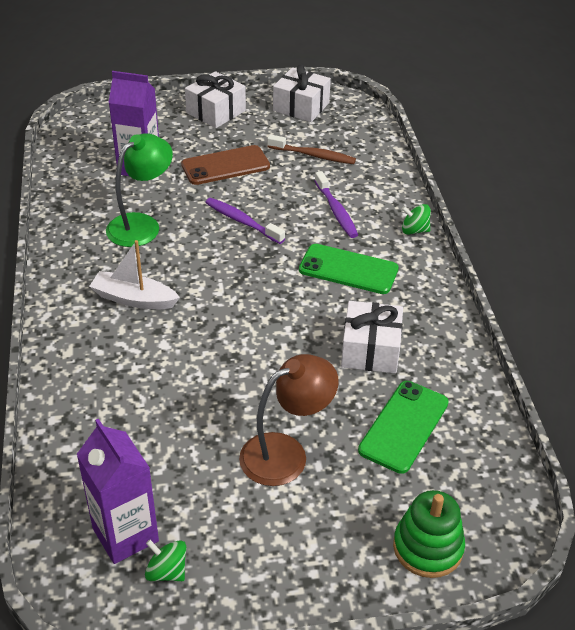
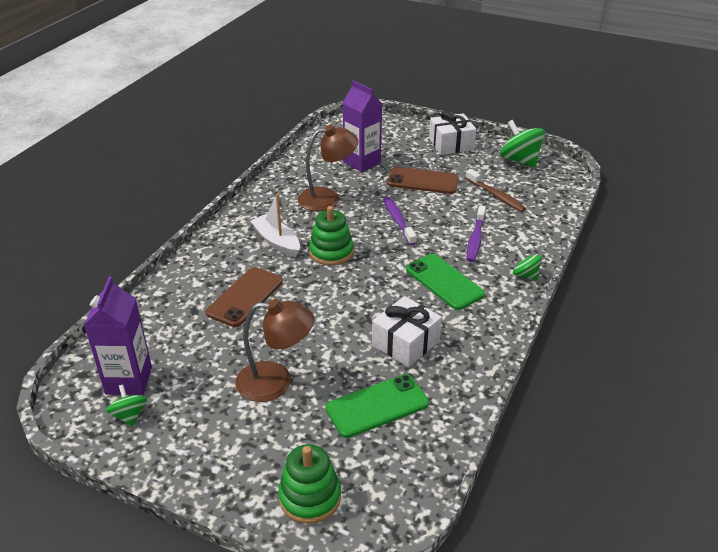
camera: 35 degrees right, 5 degrees down
green lamp [106,133,173,247] -> brown lamp [298,125,358,211]
white gift [273,65,331,122] -> green spinning top [500,120,545,167]
none -> brown phone [205,267,283,327]
none -> green stacking toy [309,206,354,266]

